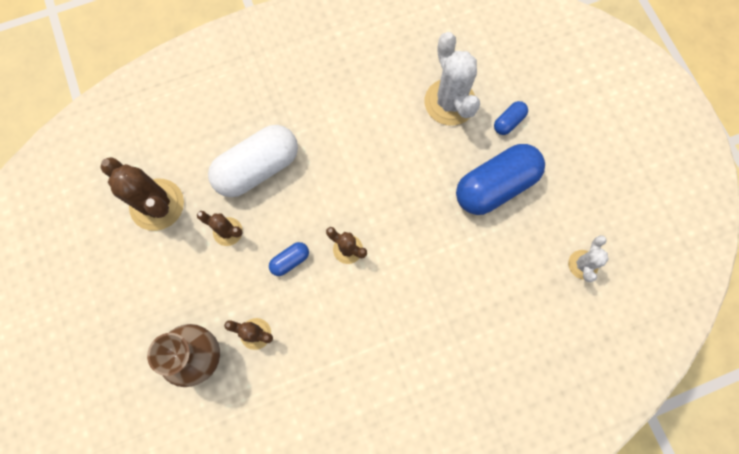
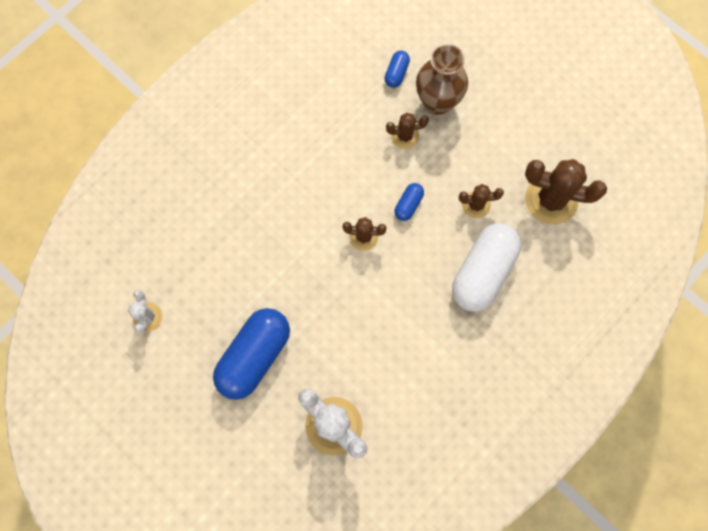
camera: 155 degrees right, 0 degrees up
blue capsule [494,101,528,135] -> blue capsule moved to [385,50,410,88]

